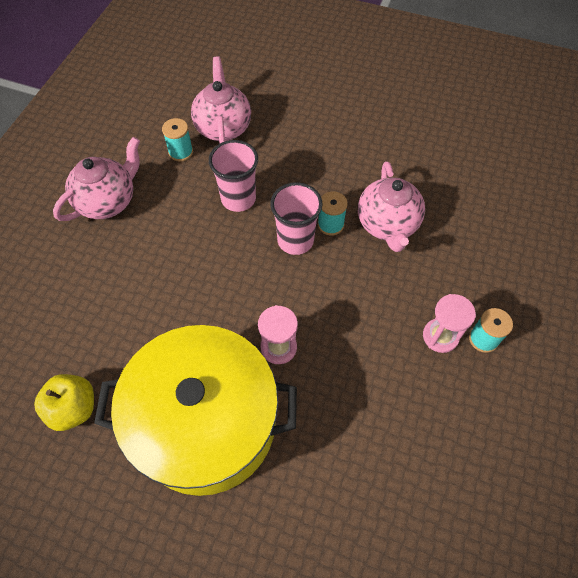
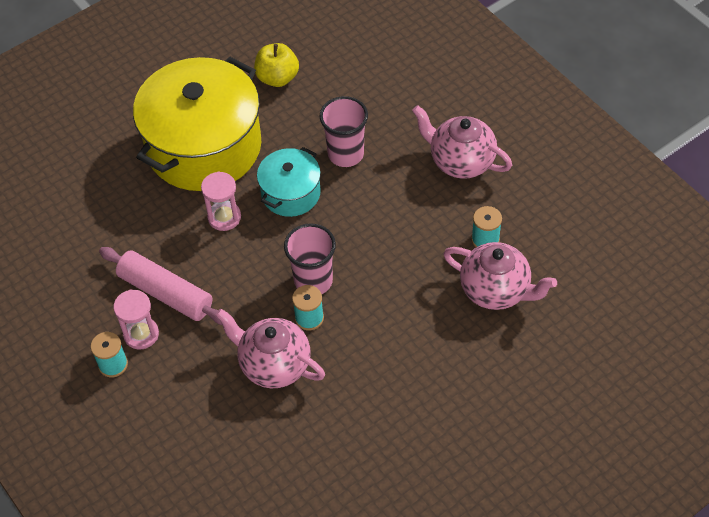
camera: 125 degrees right, 5 degrees down
pink teapot [53,137,140,221] -> pink teapot turned 135 degrees clockwise [412,105,512,179]
pink cup [209,140,258,212] -> pink cup moved to [319,96,368,167]
none -> pink rolling pin [99,247,222,325]
none -> turquoise pot [257,147,321,217]

